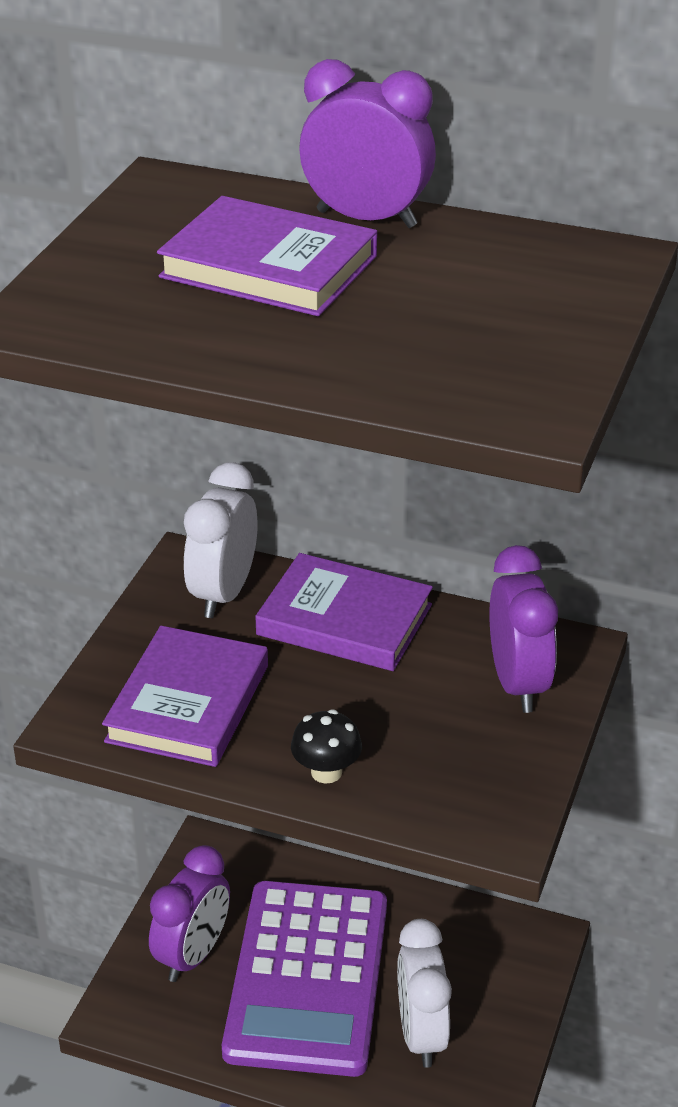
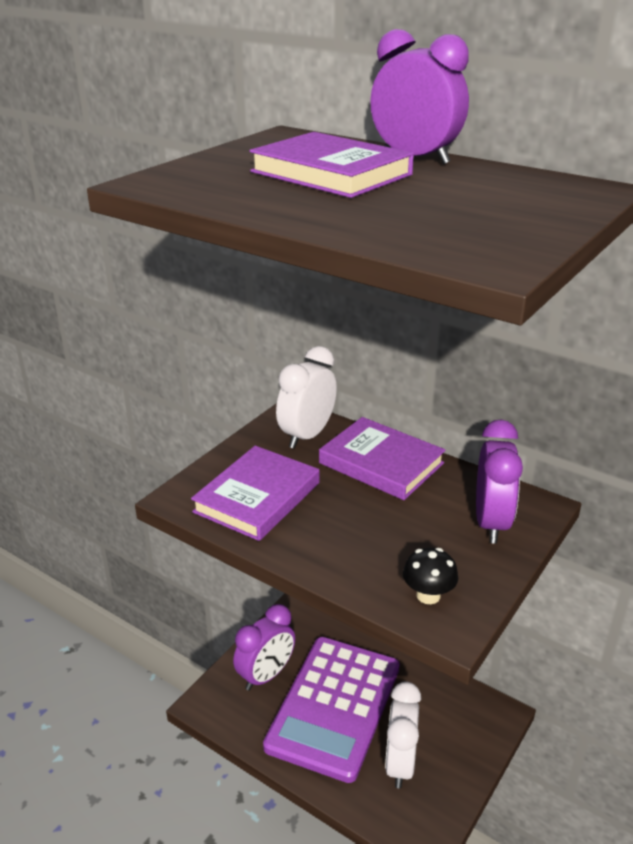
camera: 15 degrees right, 5 degrees down
black mushroom [291,709,362,784] -> black mushroom moved to [403,548,458,604]

